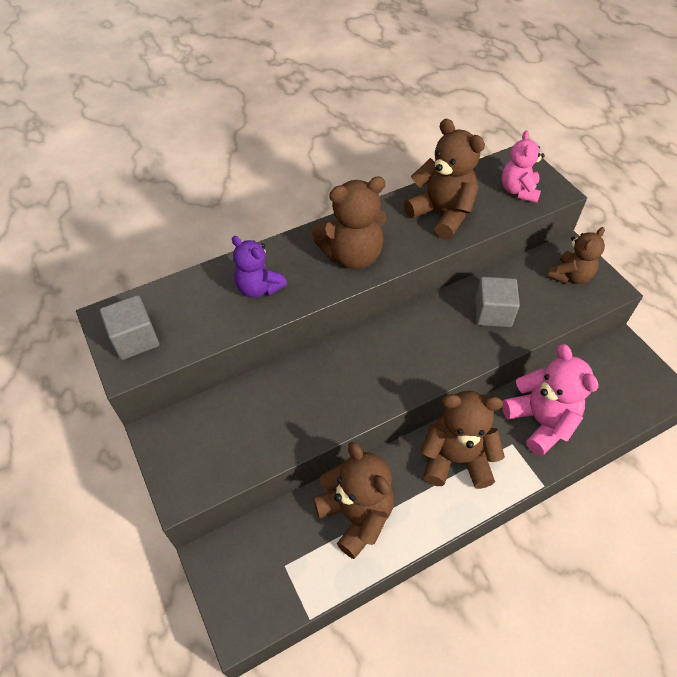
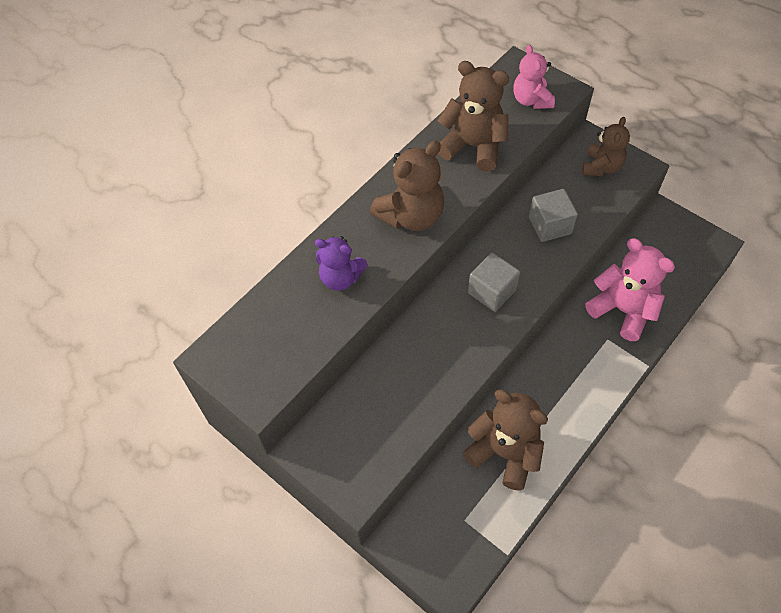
camera: 20 degrees left, 5 degrees up
grey cube [100,295,159,360] -> grey cube moved to [468,253,520,312]
brown teddy bear [421,391,505,489] -> none

